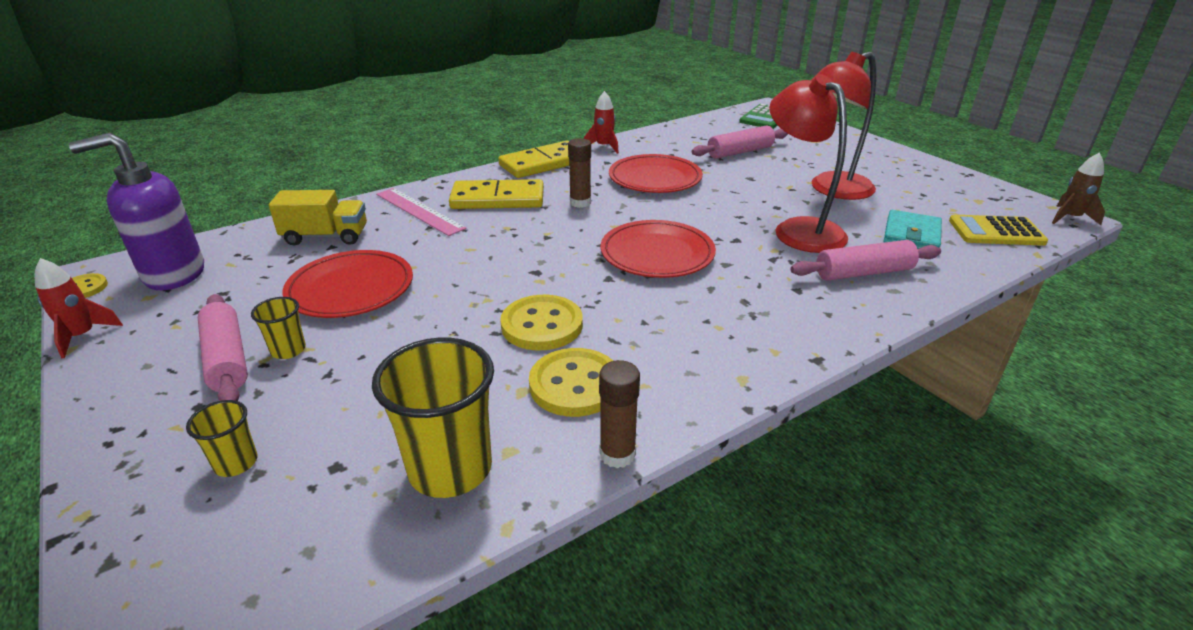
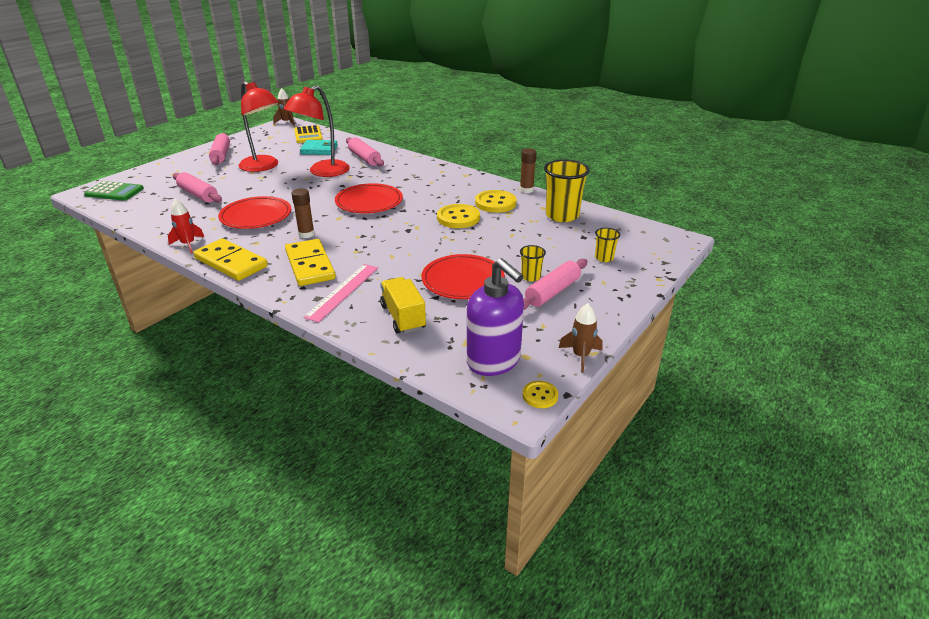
camera: 110 degrees left, 0 degrees up
red rocket [35,258,123,358] -> brown rocket [559,303,603,373]
none -> pink rolling pin [209,133,230,165]

